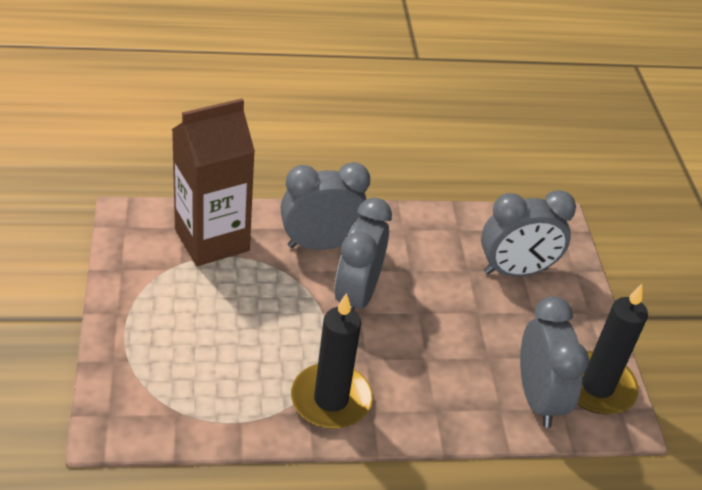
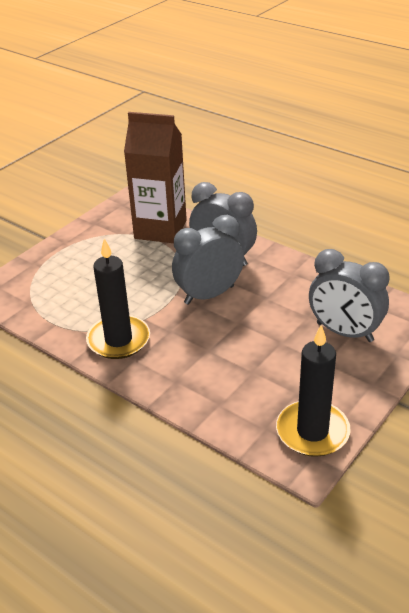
camera: 50 degrees right, 5 degrees down
grey clock [520,296,589,428] -> none

